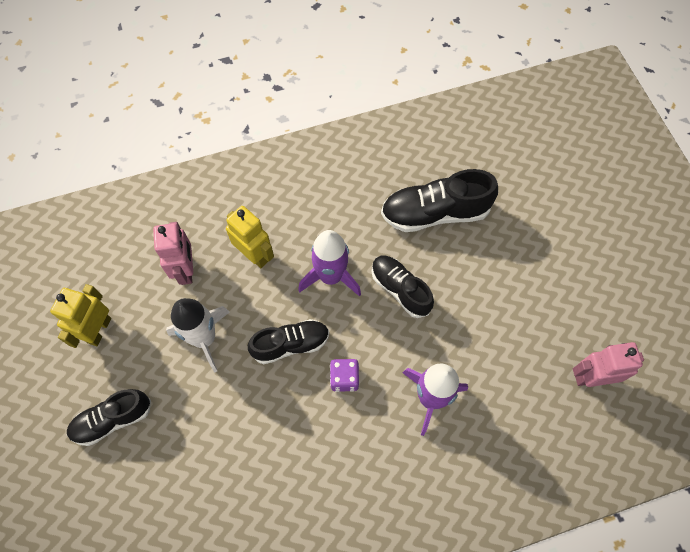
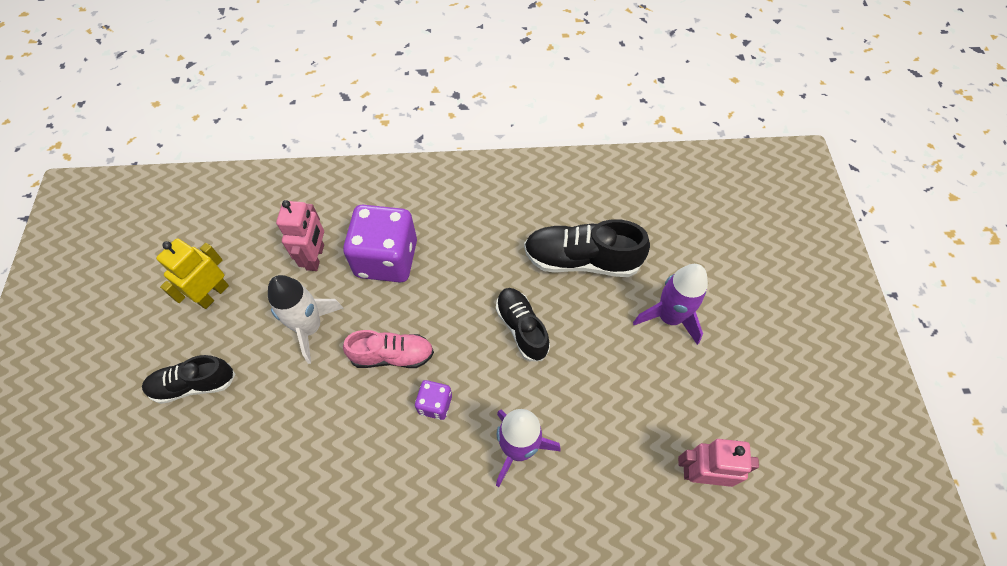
camera: 15 degrees right, 5 degrees down
yellow robot [226,206,274,268] -> purple dice [343,205,417,283]
black shoe [248,319,329,364] -> pink shoe [343,330,434,368]
purple rocket [298,230,361,297] -> purple rocket moved to [633,264,708,345]

